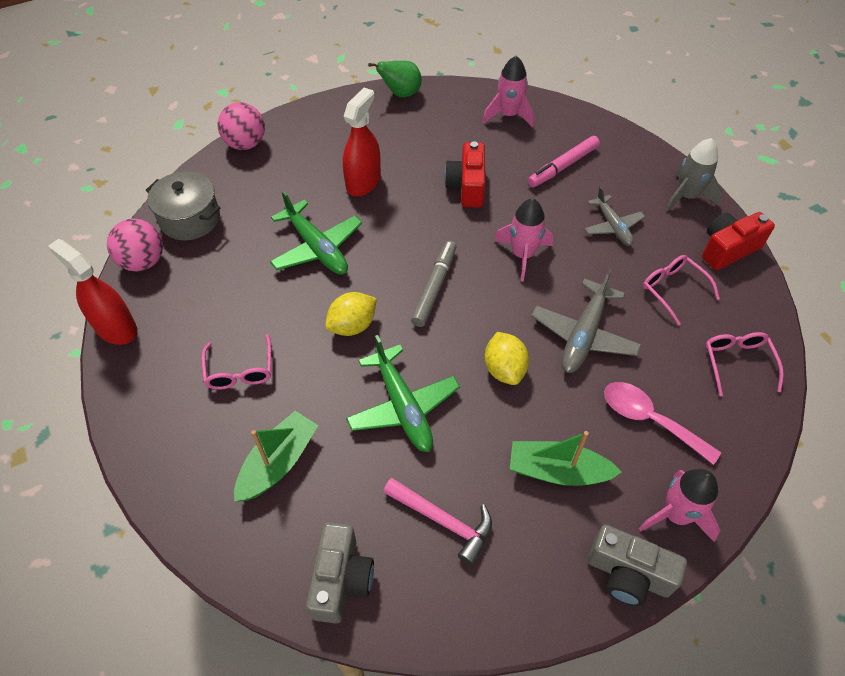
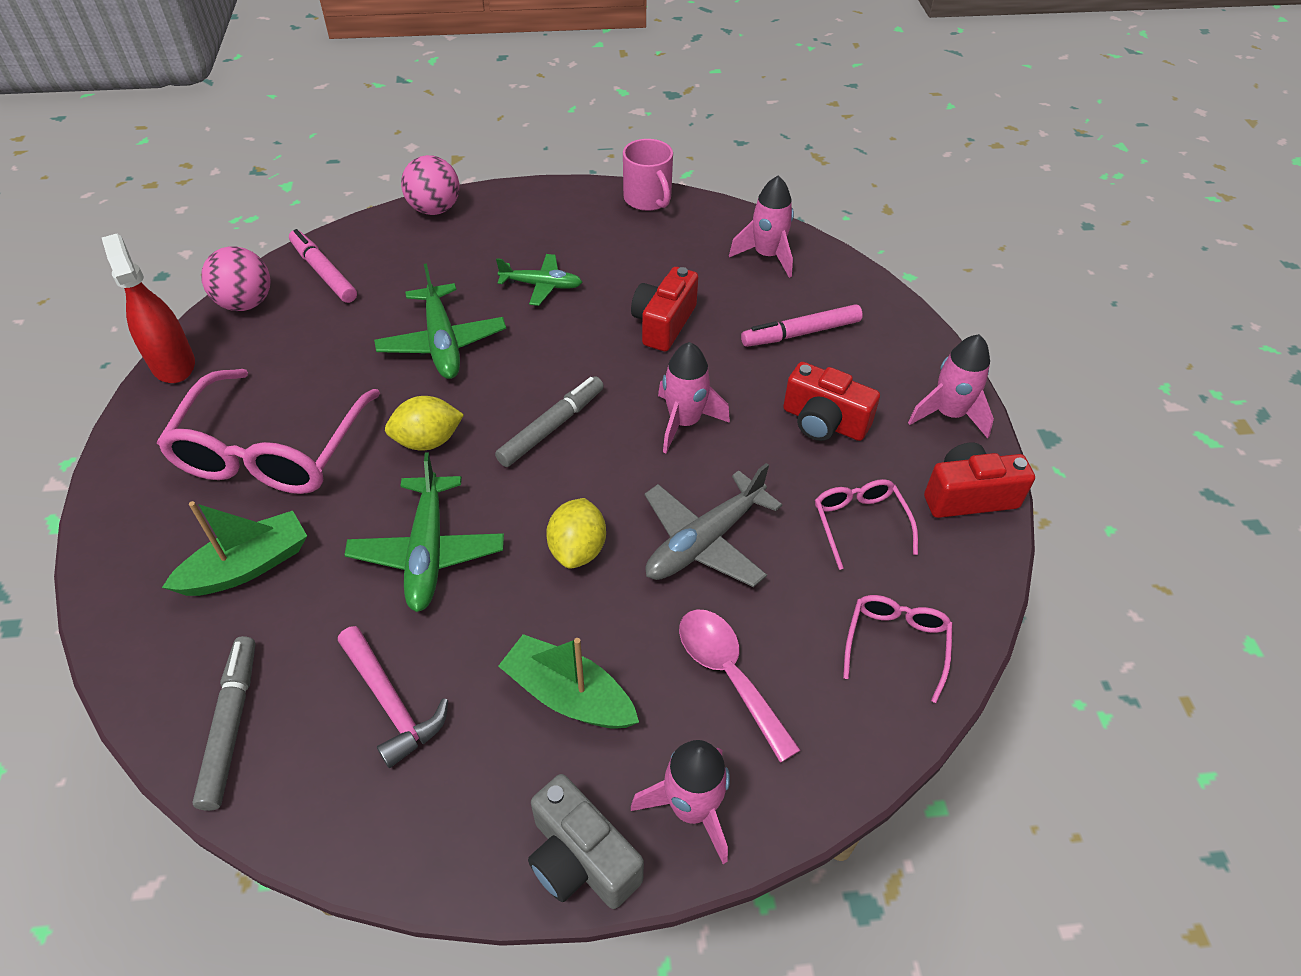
camera: 20 degrees right, 5 degrees down
grey pot [146,171,220,240] -> pink marker [289,229,357,303]
pink glasses [201,334,271,390] -> pink glasses [157,369,380,494], size x2.02
grey camera [306,522,374,624] -> grey marker [192,636,256,811]
red spray bottle [343,88,381,196] -> green plane [496,254,582,306]
green pear [368,61,422,97] -> pink mug [623,139,673,211]
grey plane [584,187,645,246] -> red camera [783,362,880,441]
grey rocket [665,138,722,212] -> pink rocket [908,334,994,439]

